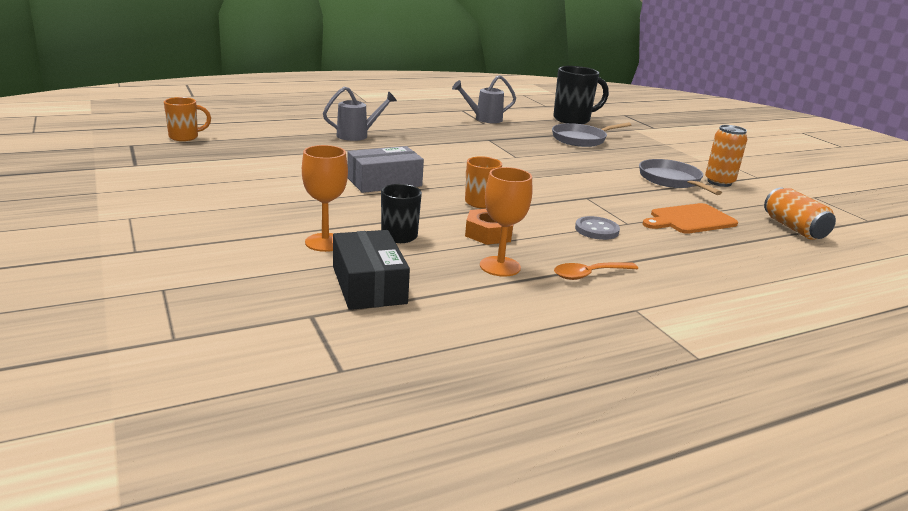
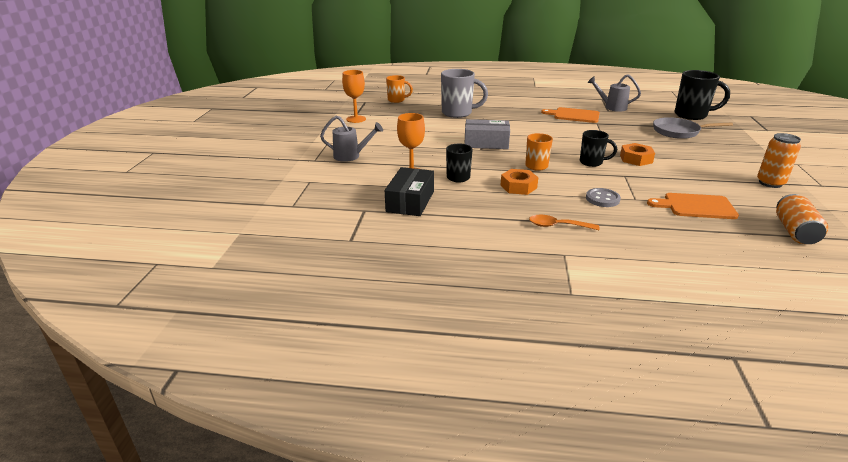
camera: 35 degrees right, 5 degrees up
grey watering can [323,86,397,141] -> grey watering can moved to [320,116,383,162]
orange goblet [480,167,532,277] -> orange goblet moved to [342,70,366,123]
grey pan [639,159,722,195] -> none
none -> grey mug [441,69,488,118]
none -> orange cutting board [541,107,600,123]
none -> black mug [580,130,617,167]
none -> orange nut [620,143,655,166]

